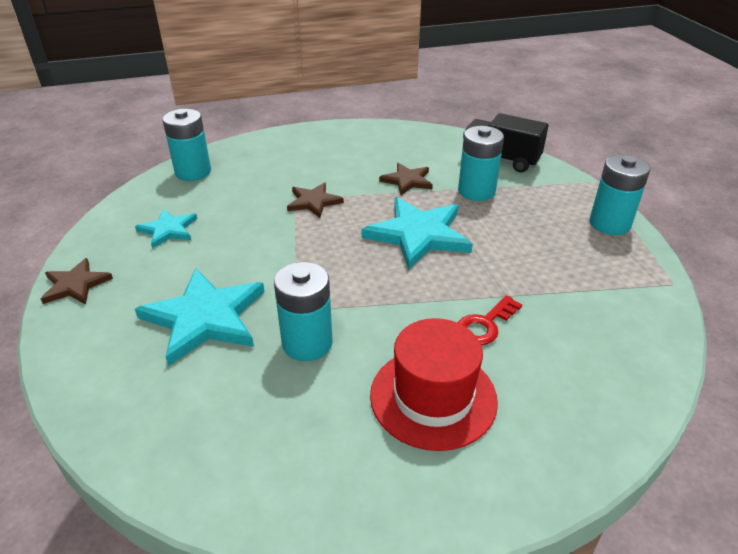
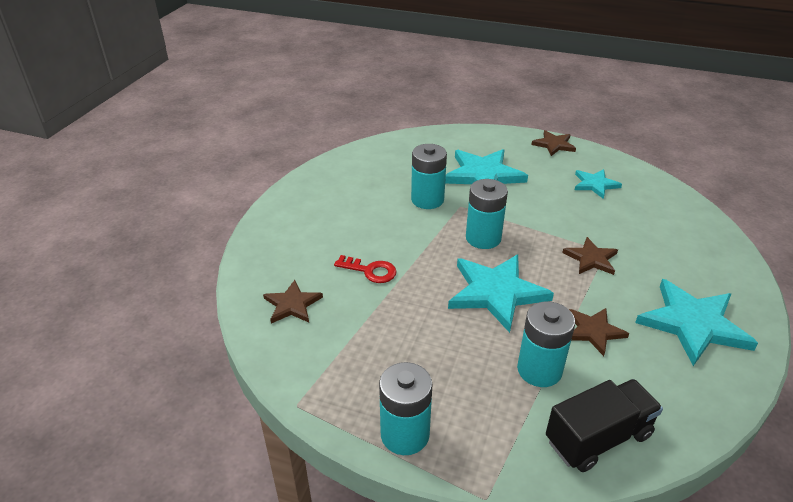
camera: 125 degrees right, 0 degrees up
turquoise battery [162,109,211,181] -> turquoise battery moved to [466,179,508,249]
red hat [370,318,498,451] -> none
red key [458,295,522,345] -> red key turned 120 degrees clockwise [334,255,396,283]
none -> brown star [263,280,323,323]
none -> turquoise star [635,279,758,366]

